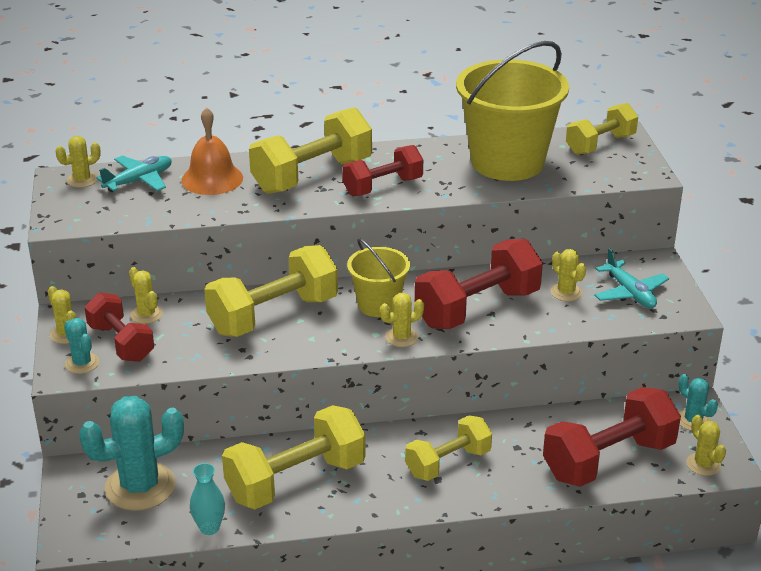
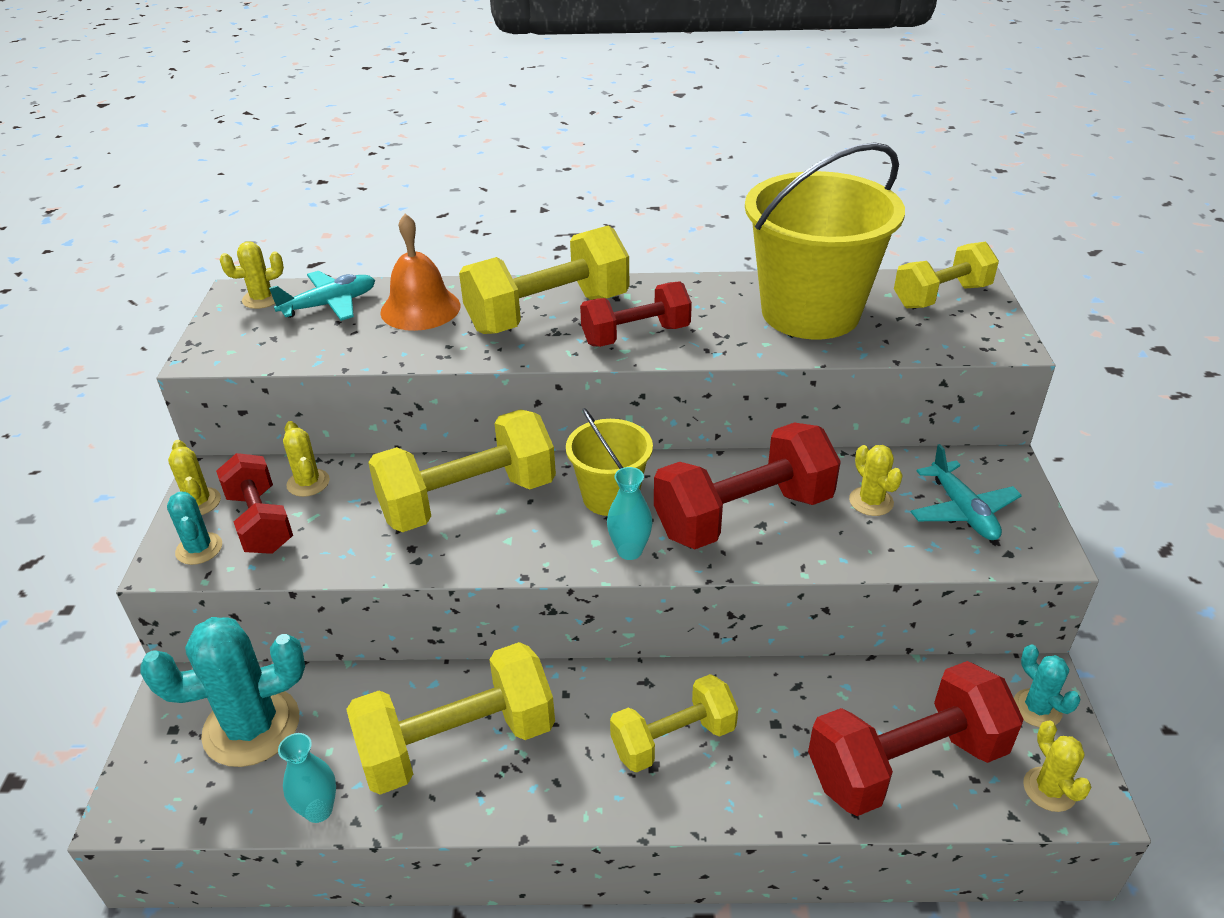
camera: 10 degrees right, 5 degrees up
yellow cactus [380,293,424,347] -> turquoise vase [607,467,652,560]

